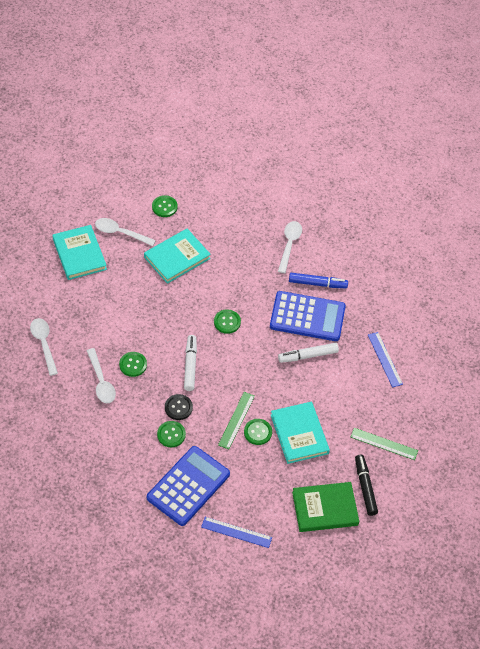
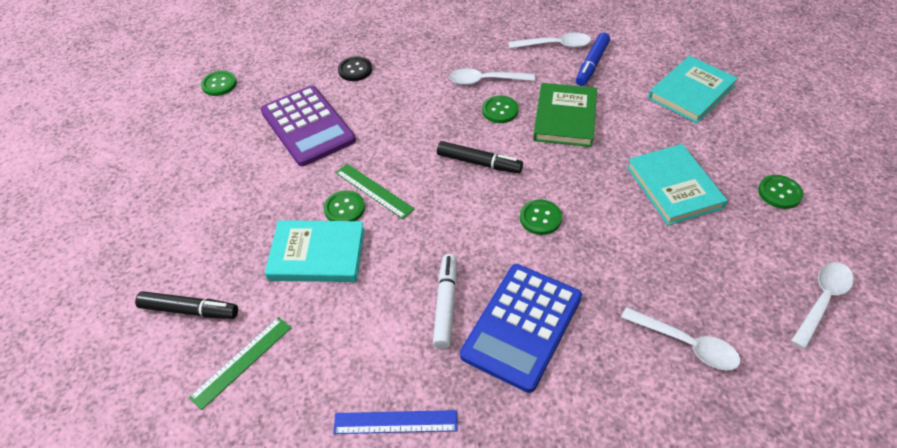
camera: 115 degrees right, 5 degrees down
turquoise book [52,225,107,280] -> turquoise book turned 45 degrees counterclockwise [648,56,738,123]
white spoon [95,218,156,246] -> white spoon moved to [791,262,854,349]
blue calculator [147,446,230,526] -> purple calculator [261,86,356,166]
green button [157,421,186,447] -> green button moved to [201,71,237,96]
black button [165,394,193,420] -> black button moved to [338,56,372,81]
white marker [184,335,197,391] -> black marker [437,141,523,173]
blue ruler [201,517,272,548] -> none
blue marker [289,273,348,288] -> blue marker moved to [576,33,610,86]
green book [292,482,359,532] -> green book moved to [533,83,597,147]

